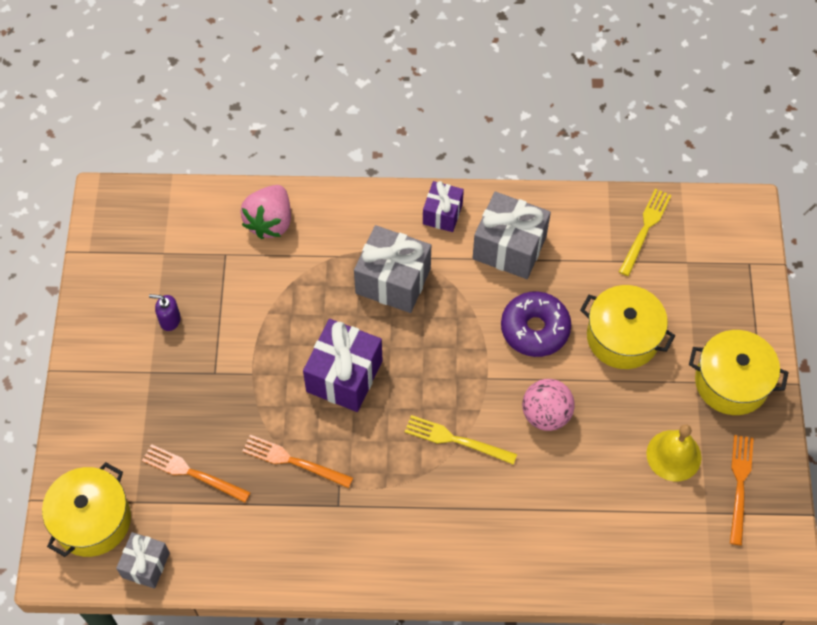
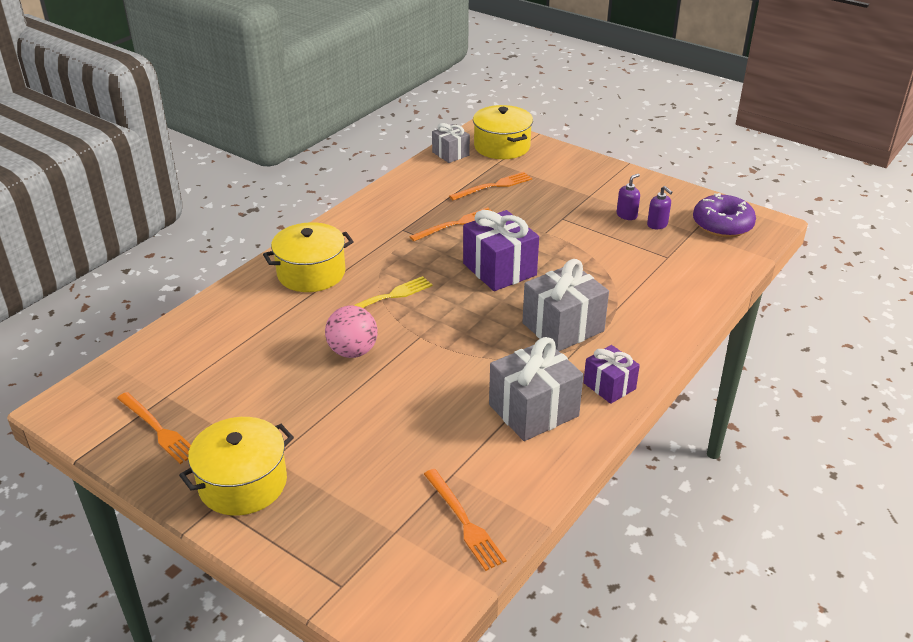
camera: 125 degrees right, 25 degrees down
pink strawberry [240,185,291,239] -> none
purple donut [501,291,571,357] -> purple donut moved to [693,193,756,237]
yellow pot [580,285,675,369] -> yellow pot moved to [263,222,354,292]
yellow fork [619,189,671,276] -> orange fork [424,469,507,571]
yellow bell [646,424,701,481] -> none
none -> purple soap dispenser [647,186,673,229]

